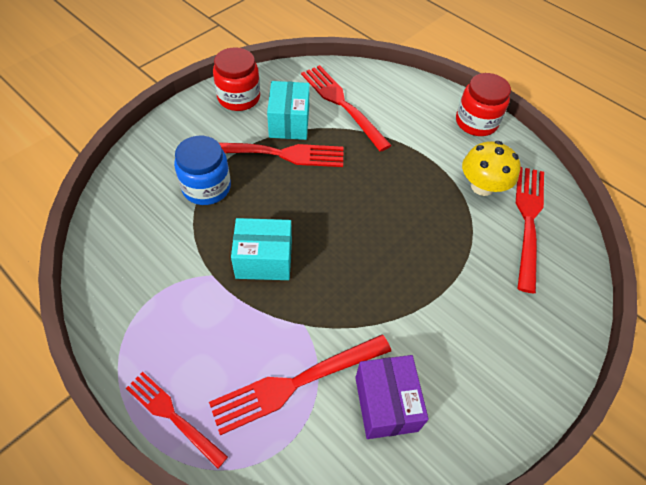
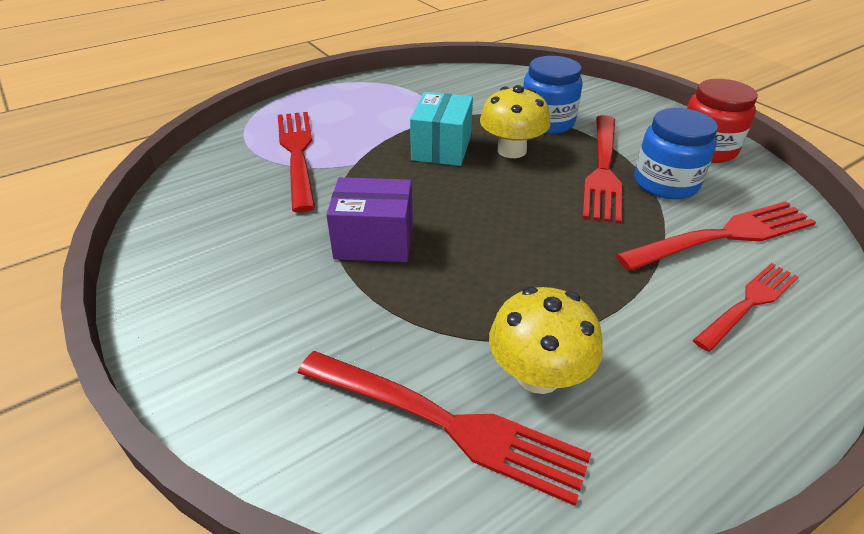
camera: 105 degrees right, 15 degrees down
red fork [126,372,228,469] -> red fork moved to [693,263,798,352]
turquoise box [267,81,310,140] -> blue jar [634,108,718,199]
purple box [355,355,429,439] -> purple box moved to [326,177,413,262]
red jar [456,73,511,136] -> none
none -> yellow mushroom [480,85,551,158]

